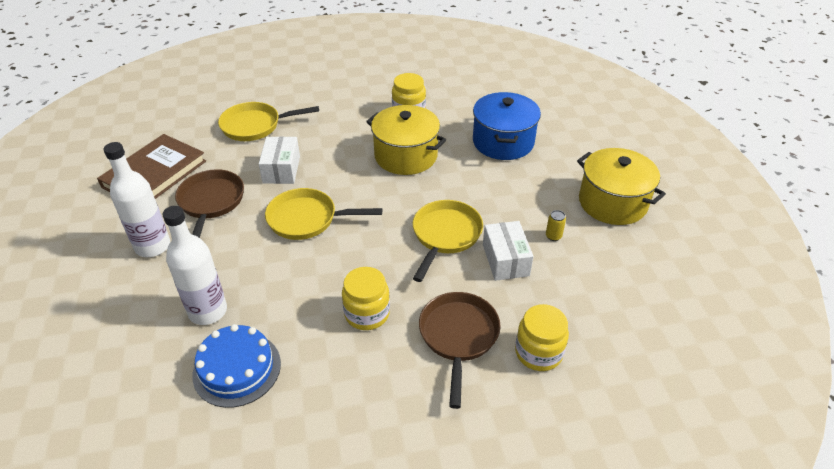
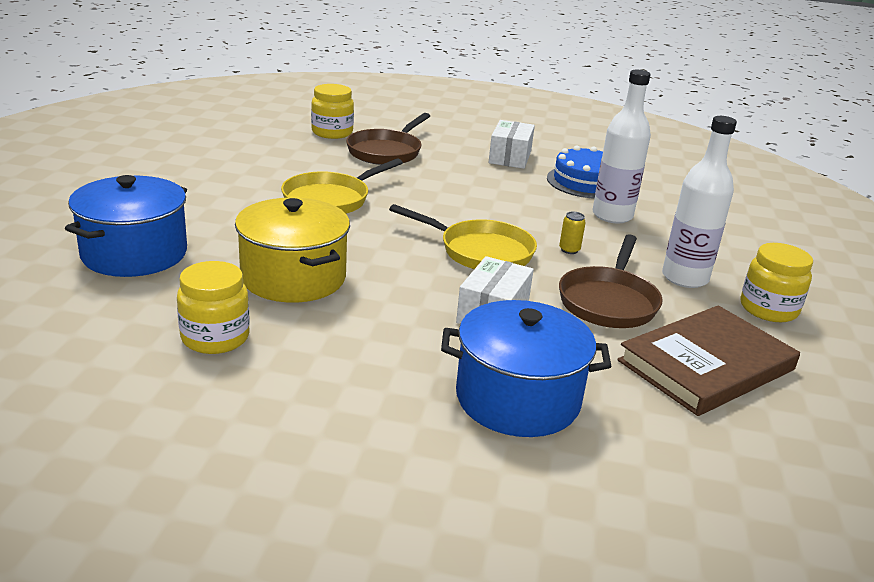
camera: 160 degrees left, 15 degrees down
yellow pan [218,102,319,141] -> blue pot [441,300,611,437]
yellow jar [342,267,390,330] -> yellow jar moved to [740,243,813,322]
white box [483,221,534,281] -> white box moved to [489,120,535,169]
yellow can [546,210,566,241] -> yellow can moved to [559,212,586,254]
yellow pot [577,148,666,225] -> none

